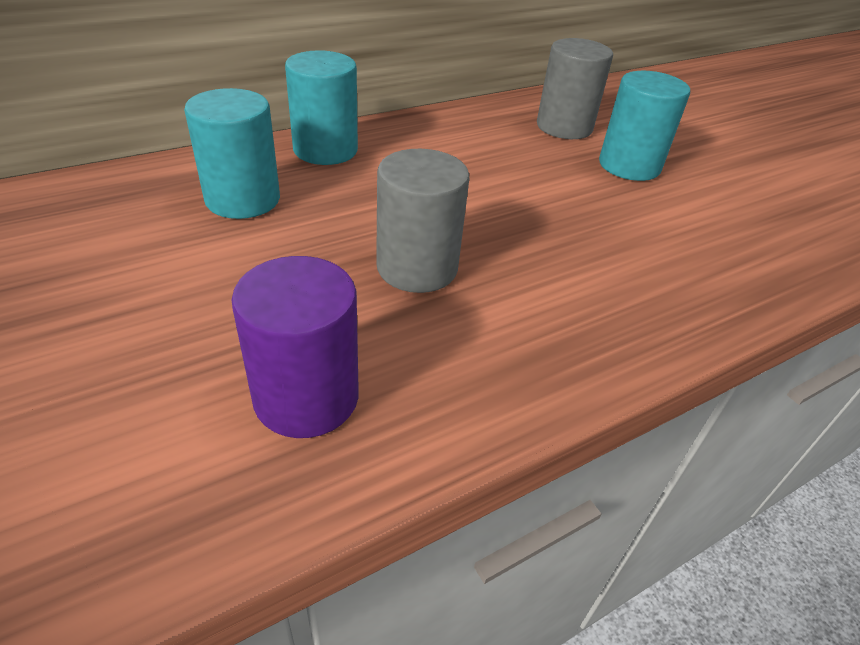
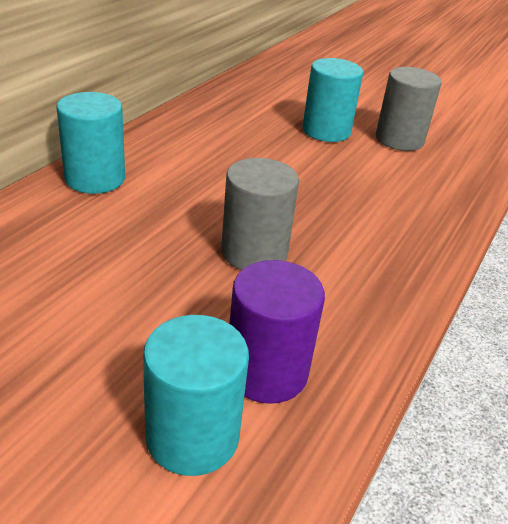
camera: 30 degrees left, 5 degrees down
turquoise cylinder [184,88,280,219] -> turquoise cylinder moved to [143,315,249,476]
grey cylinder [537,38,613,139] -> grey cylinder moved to [376,67,442,151]

